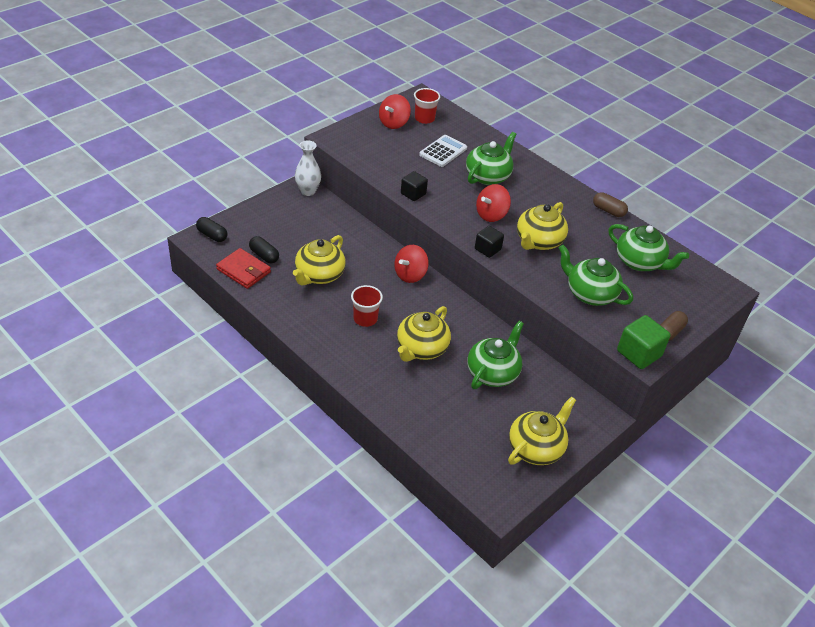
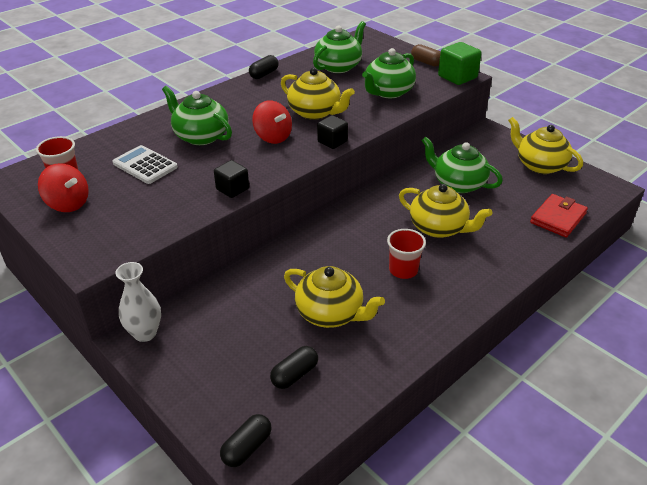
camera: 85 degrees left, 5 degrees down
red wallet [216,248,271,289] -> red wallet moved to [530,194,588,238]
red spinning top [394,245,429,283] -> none
brown capsule [593,192,628,217] -> black capsule [249,55,279,79]

